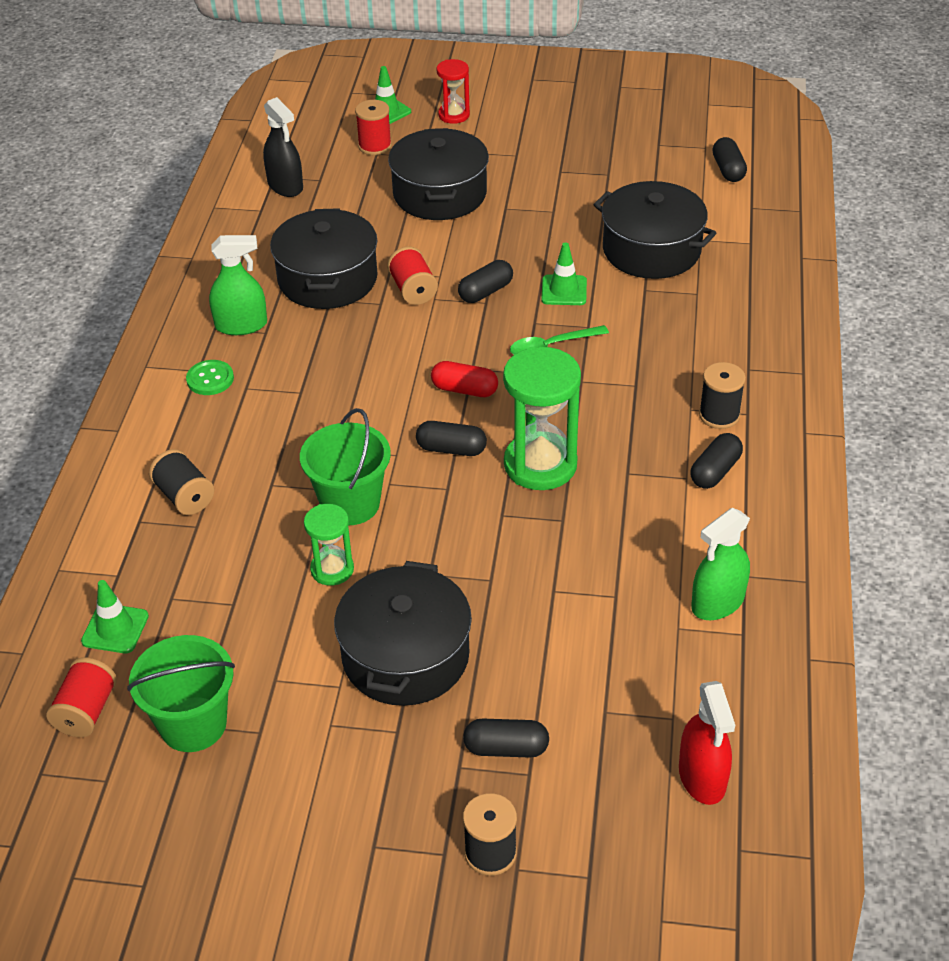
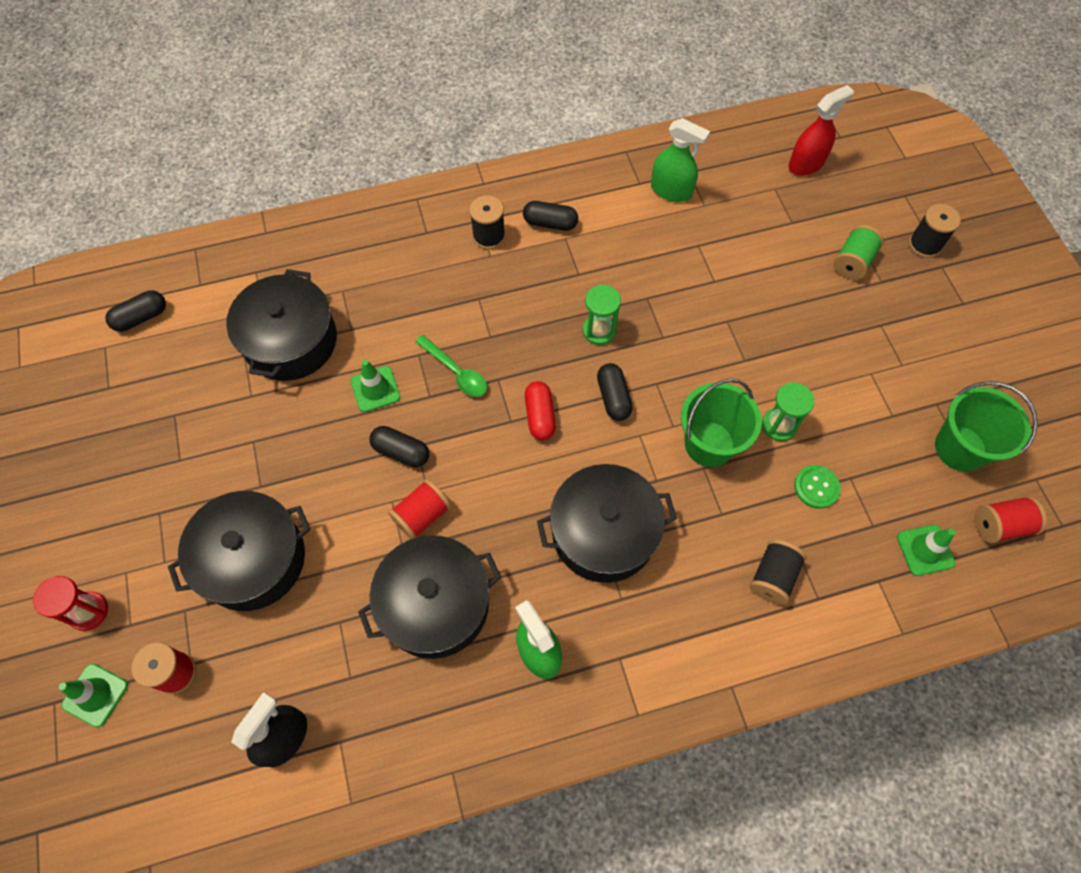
camera: 115 degrees left, 20 degrees up
green button [186,360,234,395] -> green button moved to [794,465,841,509]
black pot [334,561,472,706] -> black pot moved to [537,464,677,583]
black capsule [463,719,549,758] -> green spool [833,225,884,280]
green hourglass [503,347,581,490] -> green hourglass [583,285,621,345], size x0.56

